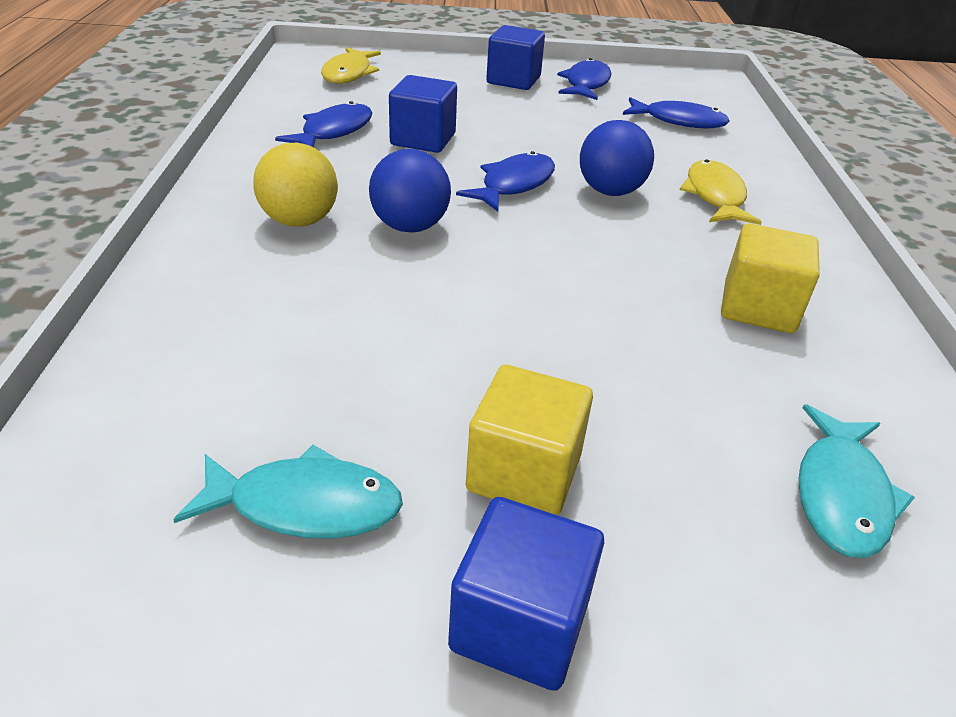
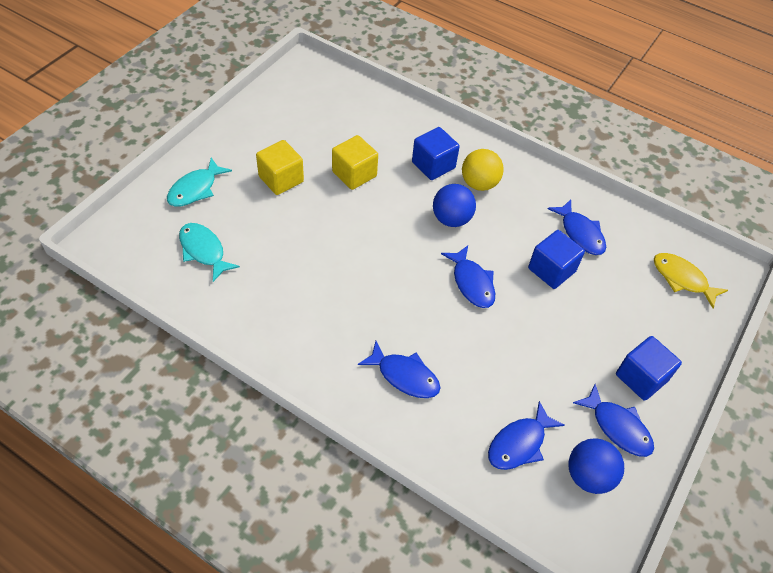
camera: 120 degrees right, 15 degrees up
turquoise fish [173,445,403,539] -> turquoise fish moved to [167,158,232,207]
blue cube [448,497,604,691] -> blue cube moved to [412,127,460,180]
blue ball [580,120,654,196] -> blue ball moved to [568,438,624,494]
yellow fish [680,160,762,225] -> blue fish [358,341,440,398]
yellow cube [721,223,820,333] -> yellow cube moved to [332,135,378,190]

